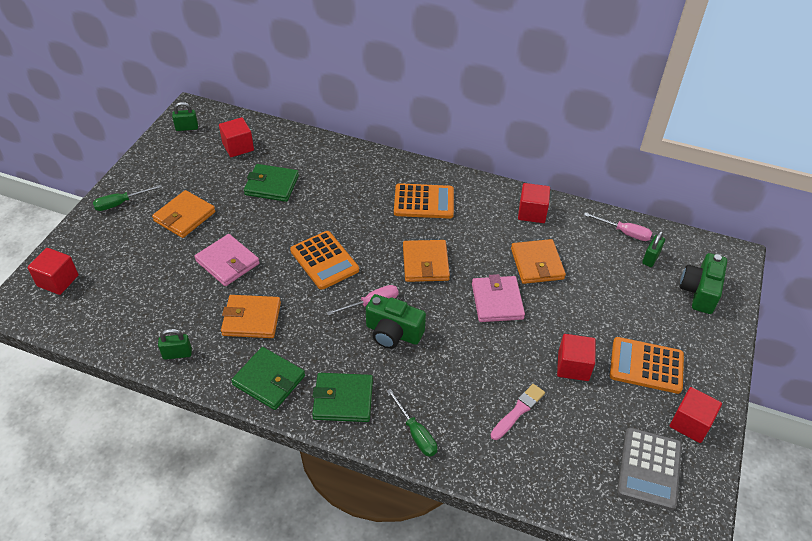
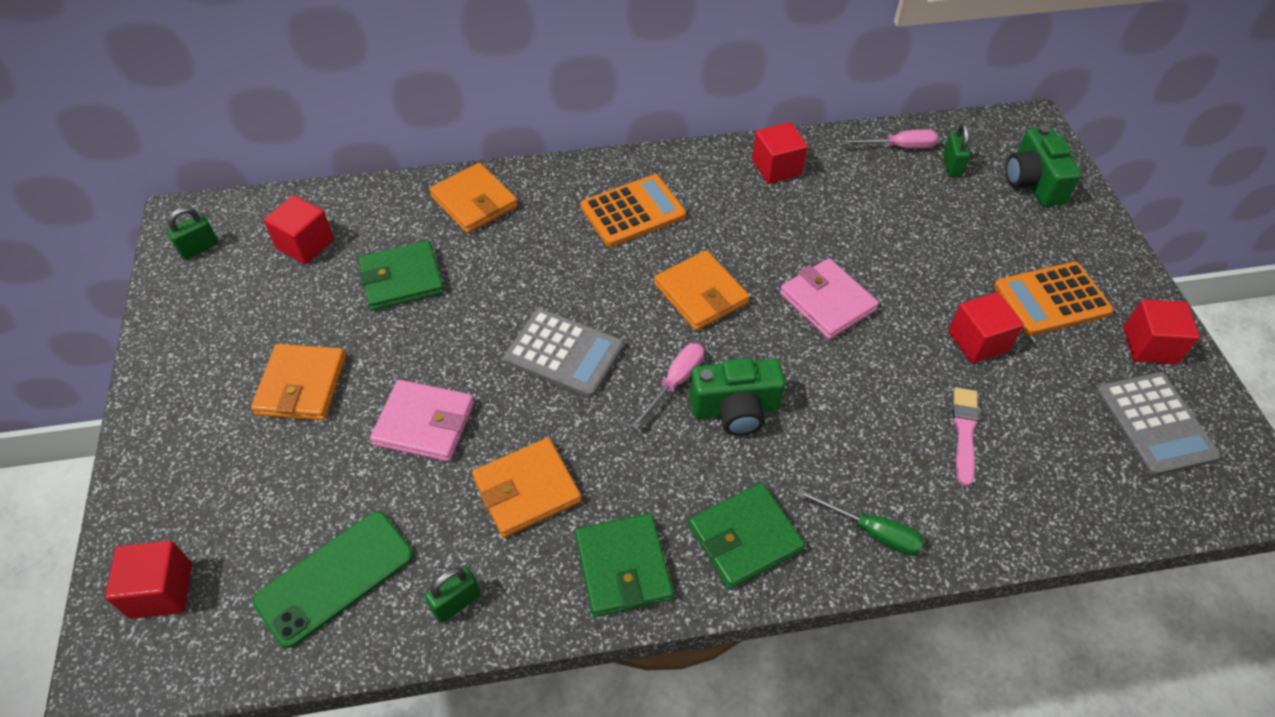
camera: 30 degrees left, 5 degrees up
green screwdriver [93,185,162,211] -> none
green wallet [231,347,305,410] -> green wallet turned 75 degrees clockwise [575,513,674,617]
orange calculator [290,231,359,290] -> grey calculator [504,309,623,398]
orange wallet [511,239,566,284] -> orange wallet moved to [429,163,518,233]
none -> green phone [252,511,413,648]

